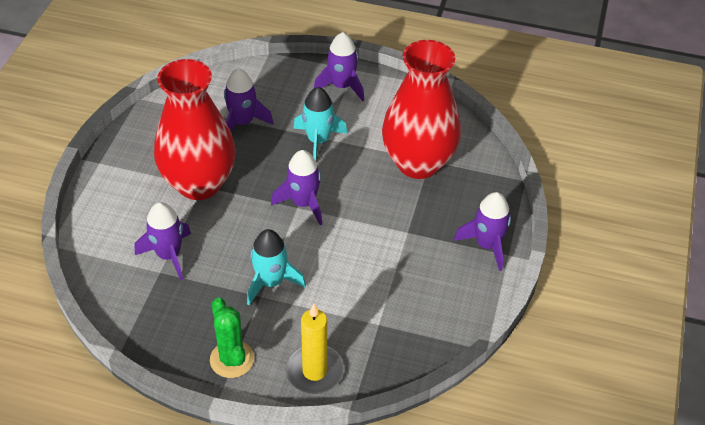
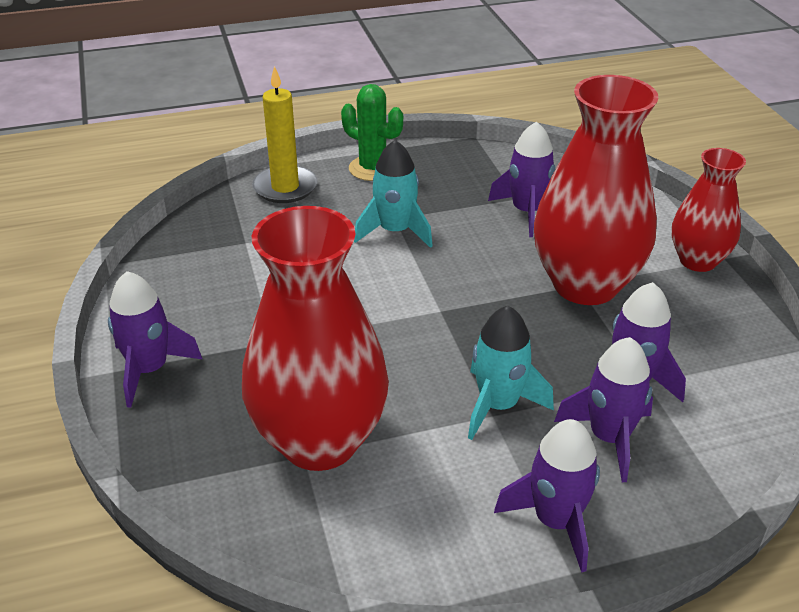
camera: 150 degrees right, 10 degrees down
purple rocket [271,150,322,225] -> purple rocket moved to [554,337,653,482]
none -> red vase [672,148,746,272]

